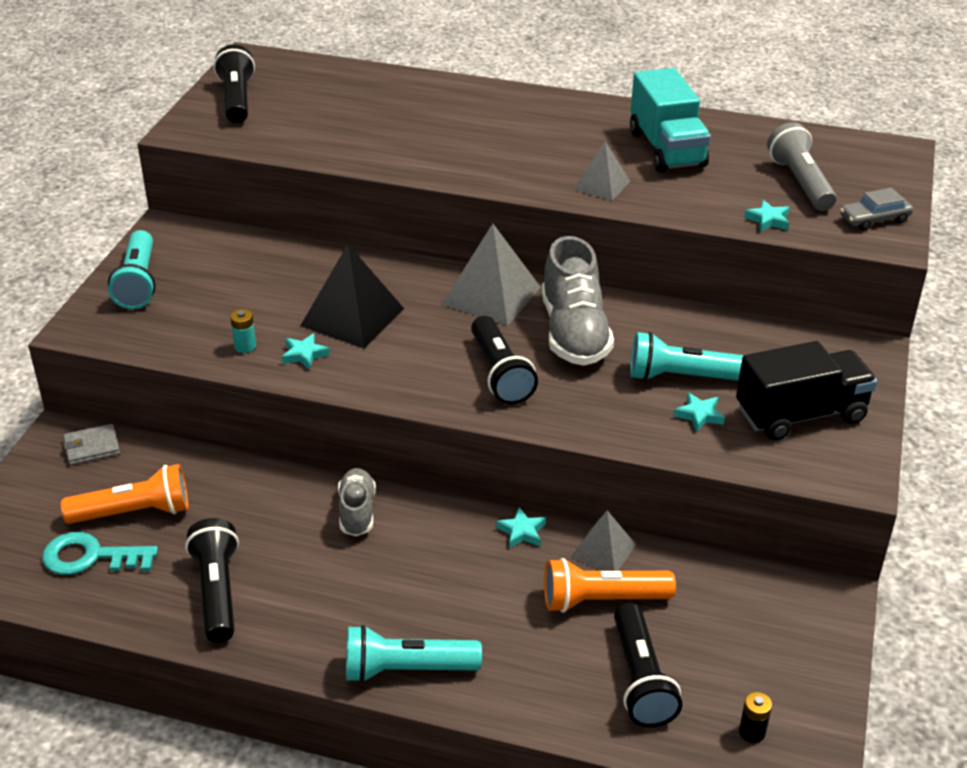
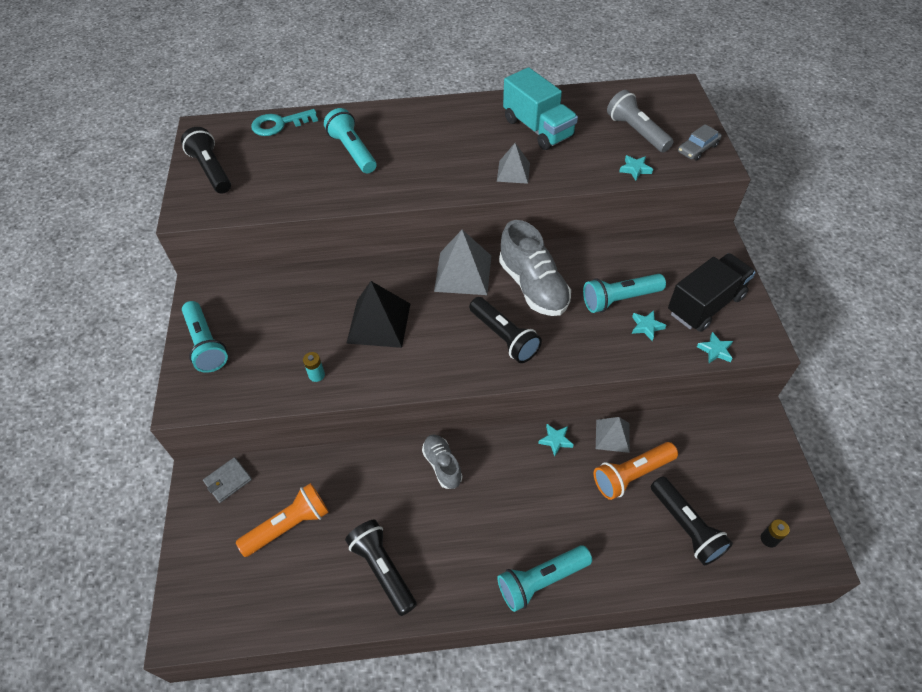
camera: 20 degrees left, 15 degrees up
turquoise key [42,532,158,575] -> turquoise key moved to [251,109,318,136]
turquoise star [282,333,330,370] -> turquoise star moved to [697,332,733,363]
none -> turquoise flashlight [324,108,376,173]

